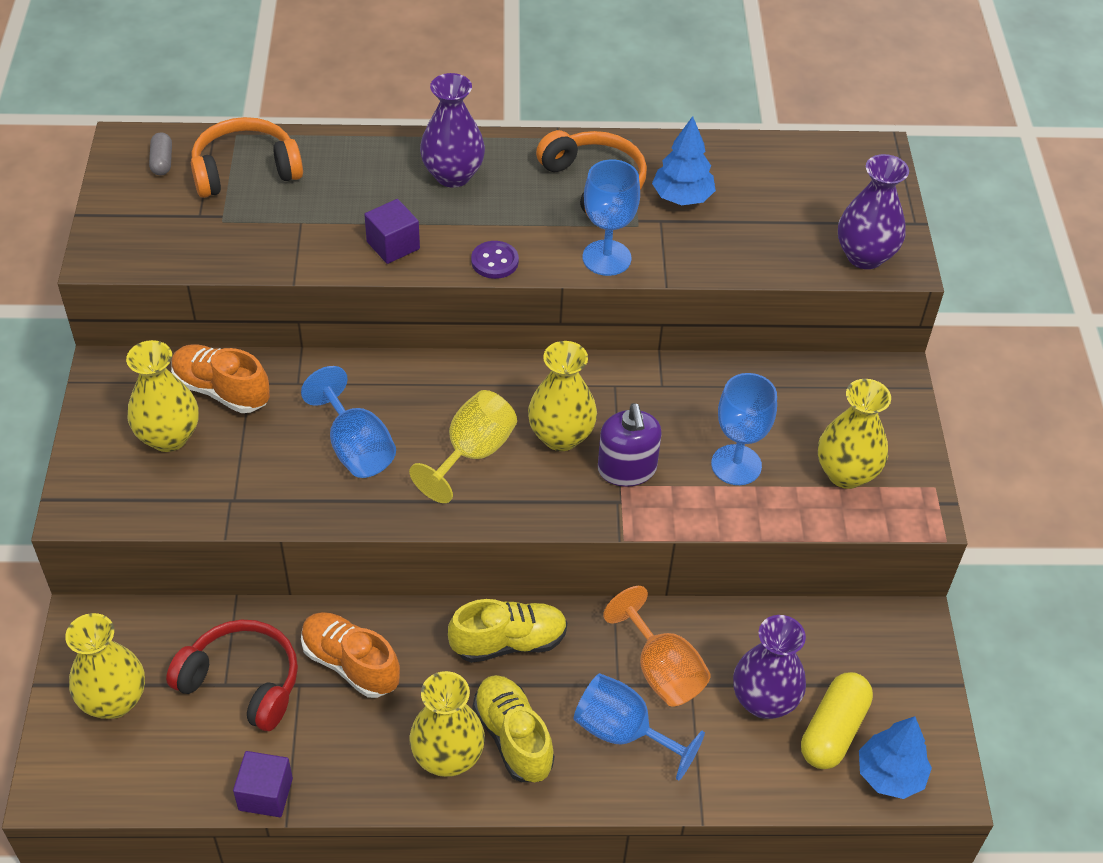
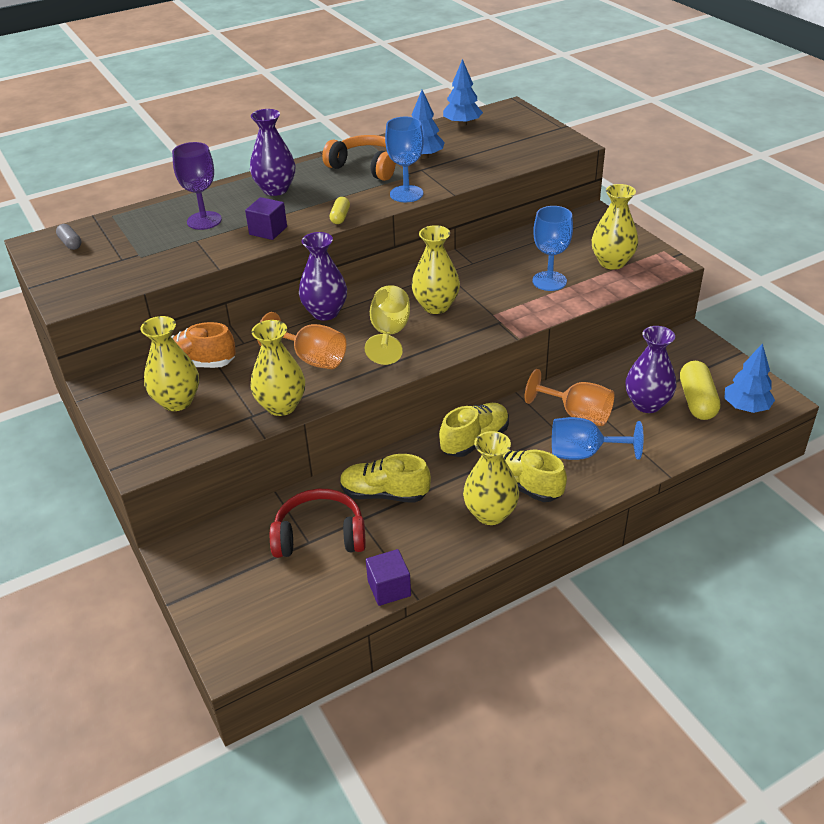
camera: 25 degrees left, 10 degrees down
yellow vase [65,613,145,719] -> yellow vase moved to [250,320,305,416]
orange headphones [191,117,303,198] -> none
blue goblet [301,366,396,478] -> orange goblet [257,312,346,369]
orange shoe [301,612,400,698] -> yellow shoe [340,454,431,503]
purple button [471,241,519,279] -> yellow capsule [330,197,350,224]
purple soap dispenser [598,403,662,487] -> none
purple vase [838,154,909,269] -> purple vase moved to [299,232,347,321]
none -> purple goblet [172,142,222,230]
none -> blue tree [443,59,483,126]

